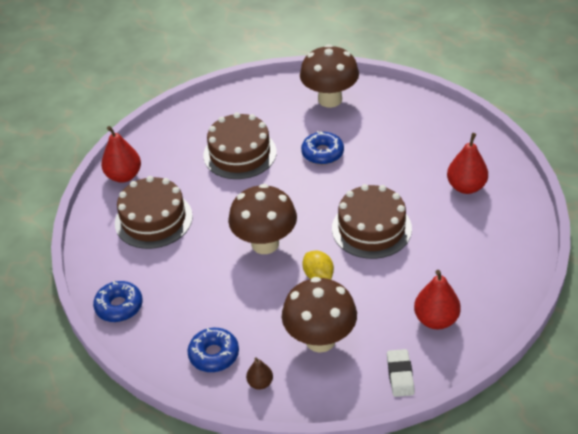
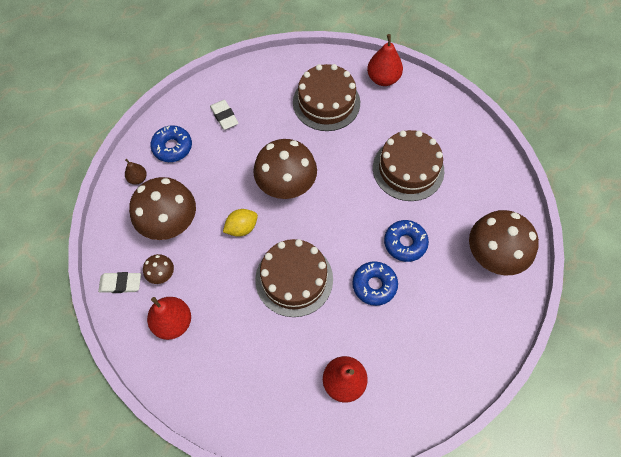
camera: 90 degrees right, 20 degrees up
blue donut [93,281,143,322] -> blue donut moved to [352,261,398,306]
none -> brown mushroom [143,254,174,284]
none -> white eraser [210,100,238,130]

